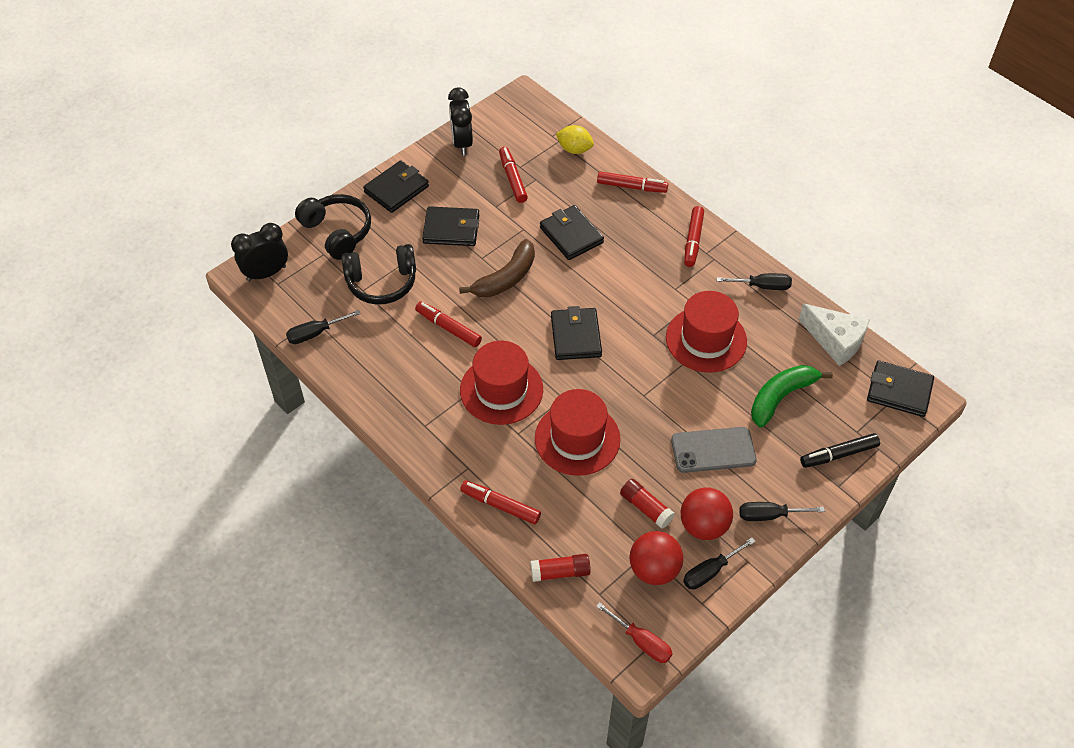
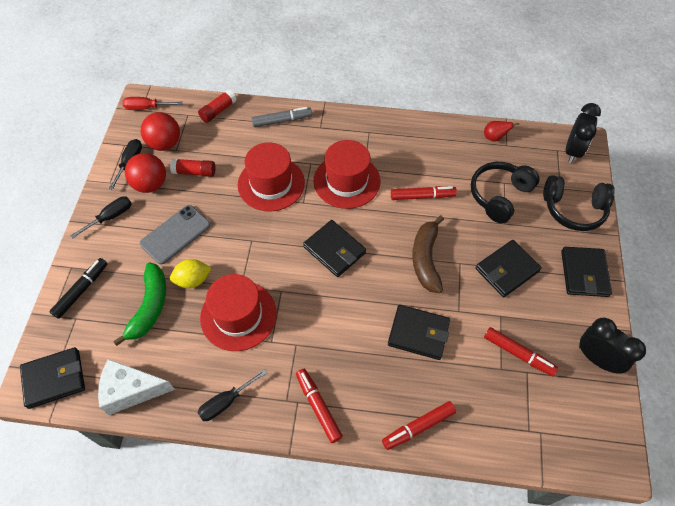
camera: 140 degrees right, 5 degrees up
black screwdriver [286,310,360,344] -> red pear [484,121,519,141]
red marker [460,481,541,524] -> grey marker [251,107,312,127]
yellow lemon [556,125,594,154] -> yellow lemon moved to [170,259,211,288]

